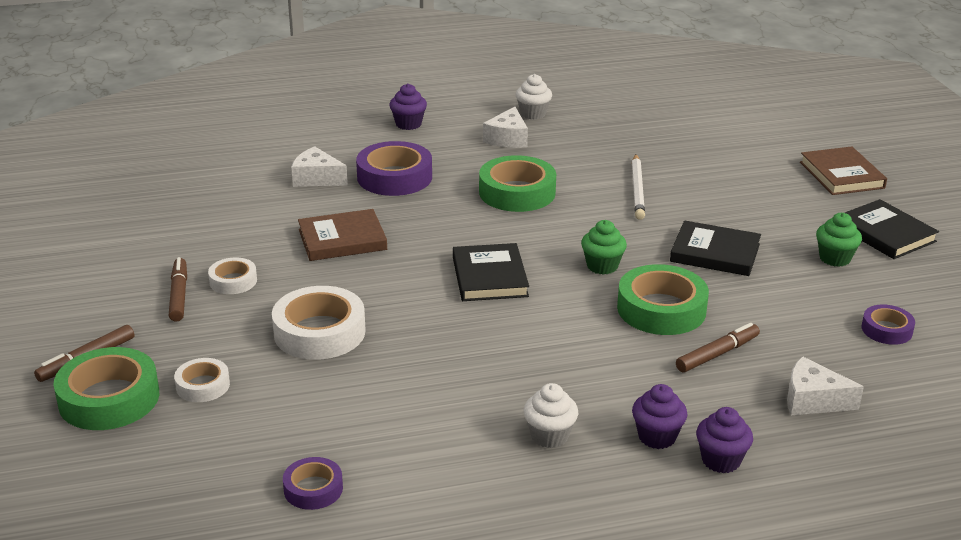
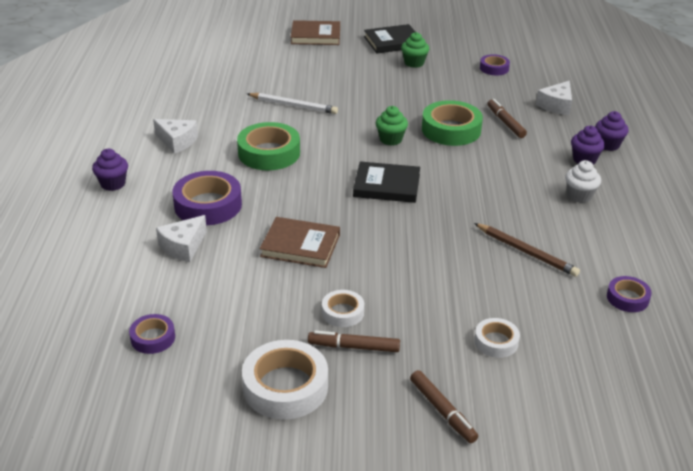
camera: 75 degrees left, 5 degrees up
green tape [53,347,159,430] -> none
white tape [272,286,366,360] -> white tape moved to [242,340,328,420]
brown book [298,209,387,261] -> brown book turned 75 degrees counterclockwise [260,217,340,268]
white cupcake [516,74,552,120] -> none
black book [670,220,761,276] -> none
none -> purple tape [129,314,175,354]
none -> brown pencil [474,223,580,277]

